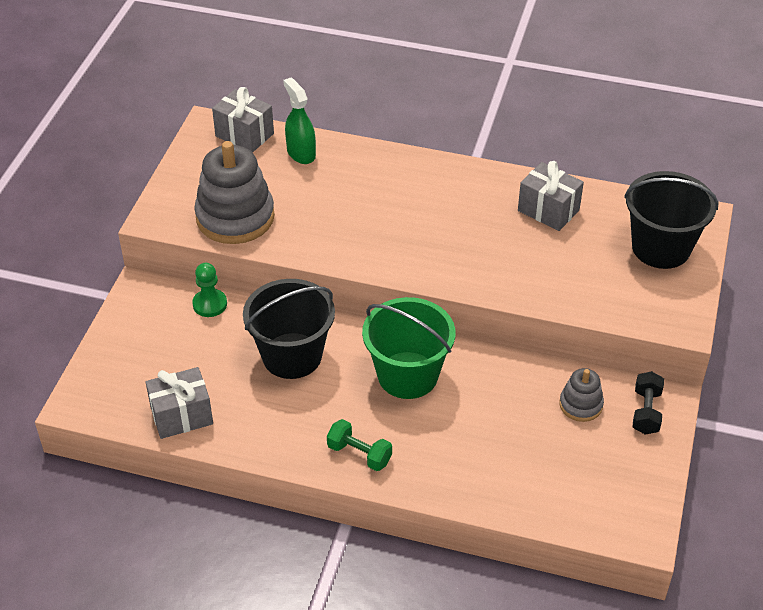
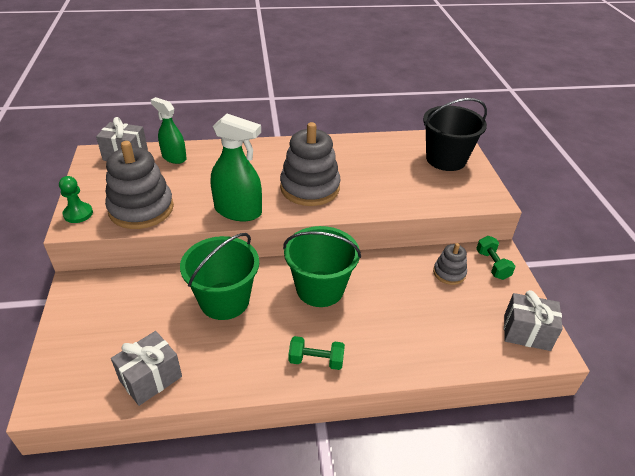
camera: 25 degrees left, 5 degrees down
green pawn [192,263,227,317] -> green pawn moved to [59,176,93,223]
black bucket [243,279,335,379] -> green bucket [180,233,259,320]
grey gift [518,161,584,231] -> grey gift moved to [504,290,563,351]
black dumbbell [633,371,664,435] -> green dumbbell [476,236,515,280]
none -> green spray bottle [211,114,262,221]
none -> grey stacking toy [280,122,341,206]

